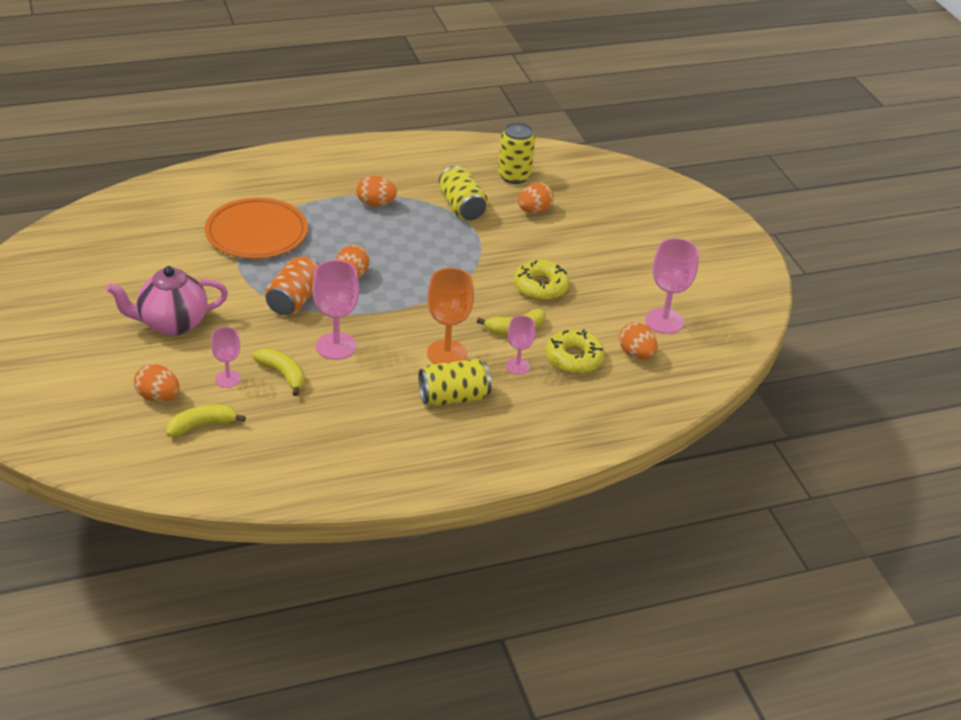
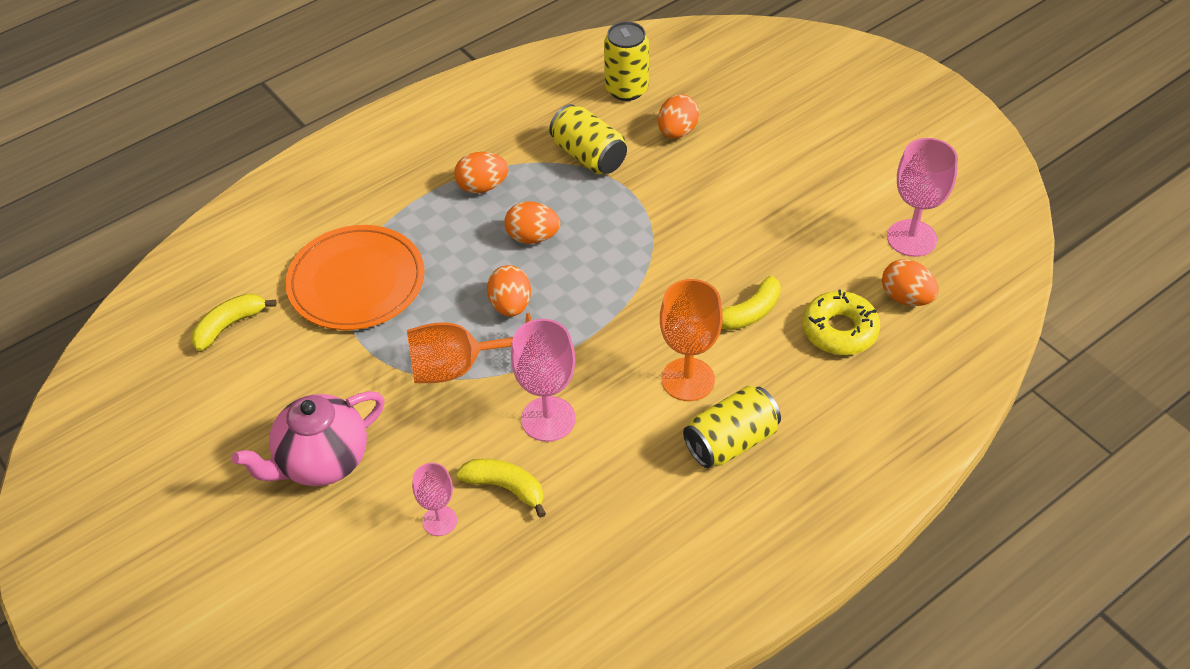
camera: 15 degrees left, 10 degrees up
orange egg [134,364,180,402] -> orange egg moved to [504,201,560,244]
yellow banana [166,404,246,437] -> yellow banana moved to [191,294,277,351]
orange can [265,255,320,315] -> orange goblet [407,313,532,383]
pink goblet [506,315,536,375] -> none
yellow donut [514,260,570,300] -> none

